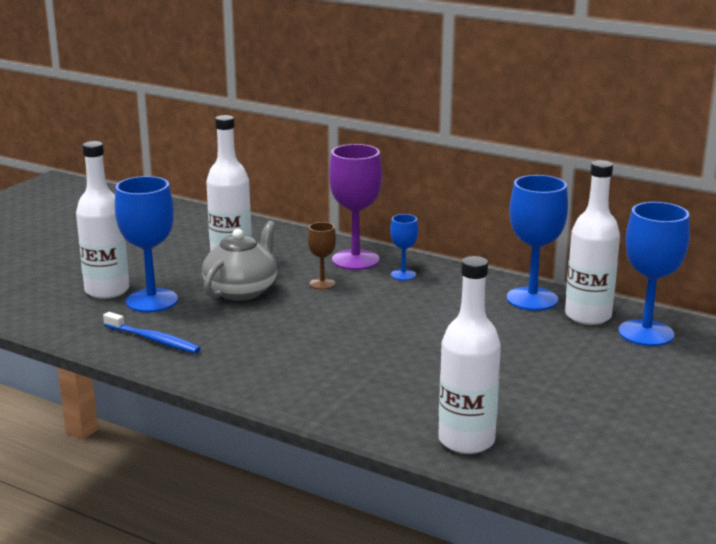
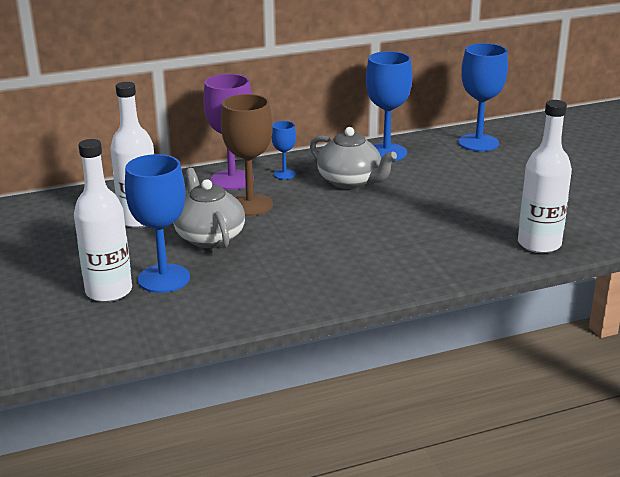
camera: 50 degrees left, 5 degrees up
blue toothbrush [103,312,201,353] -> none
brown goblet [308,222,336,290] -> brown goblet [221,94,273,216], size x1.93
white bottle [565,160,620,325] -> none
none -> grey teapot [310,127,397,189]

